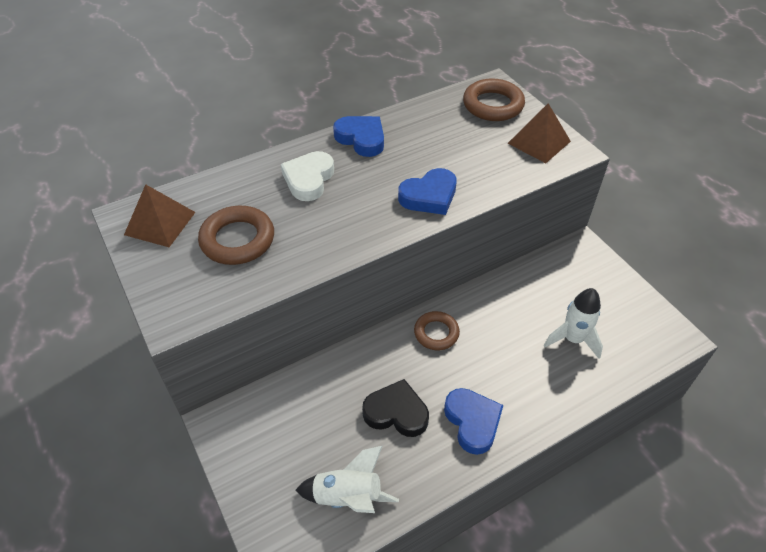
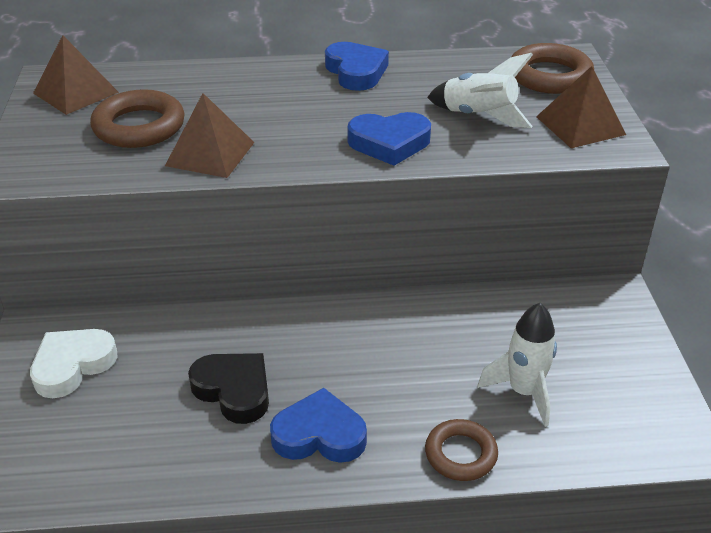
camera: 25 degrees right, 10 degrees down
white heart [281,151,334,201] -> white heart moved to [30,329,118,398]
white rocket [295,446,399,513] -> white rocket moved to [427,53,533,128]
brown ring [414,311,460,350] -> brown ring moved to [425,419,498,481]
blue heart [444,388,504,455] -> blue heart turned 90 degrees counterclockwise [270,388,367,463]
none -> brown pyramid [165,93,255,178]

